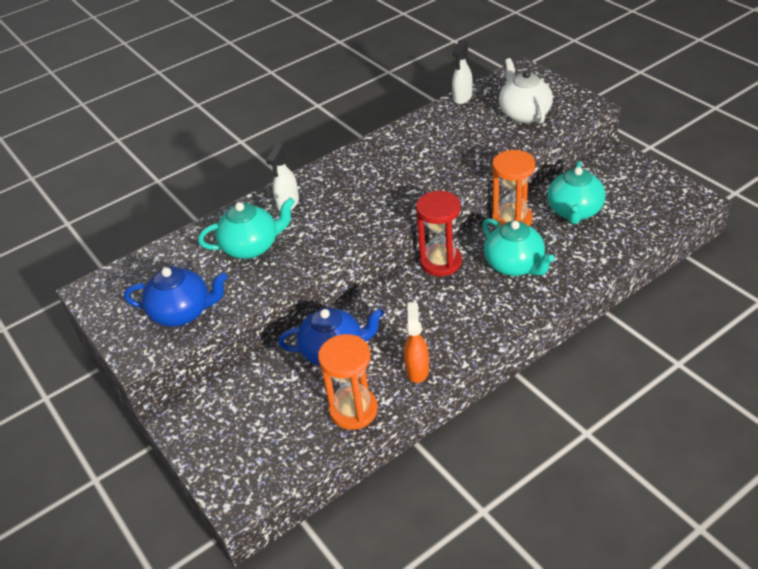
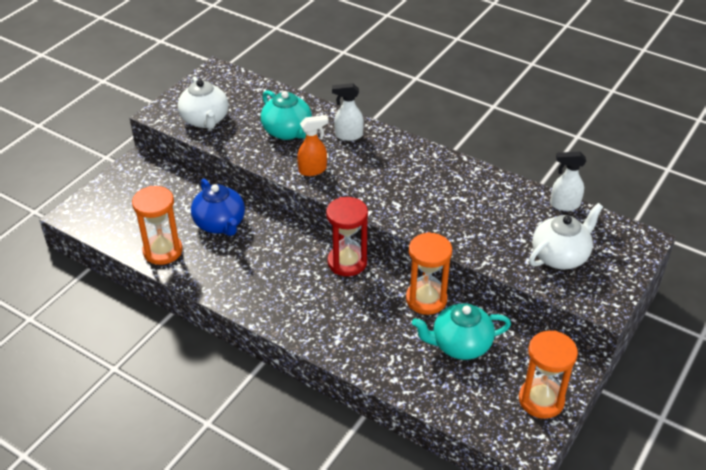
camera: 65 degrees right, 0 degrees up
blue teapot [124,267,227,327] -> white teapot [178,76,229,129]
orange spray bottle [404,302,429,383] -> orange spray bottle moved to [297,115,329,176]
turquoise teapot [482,218,555,276] -> none
none -> orange hourglass [519,330,578,419]

